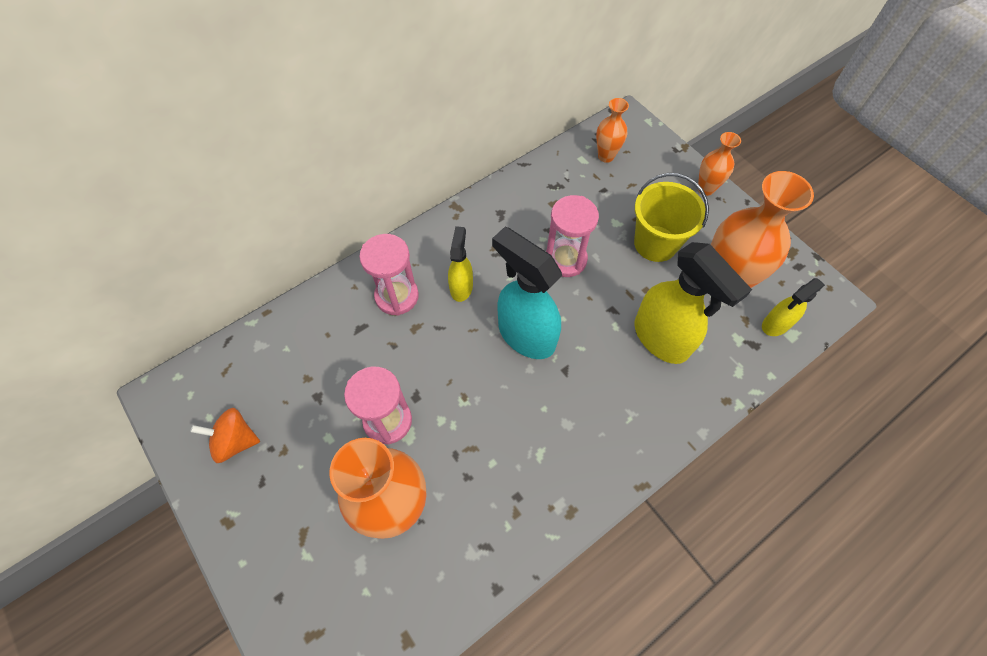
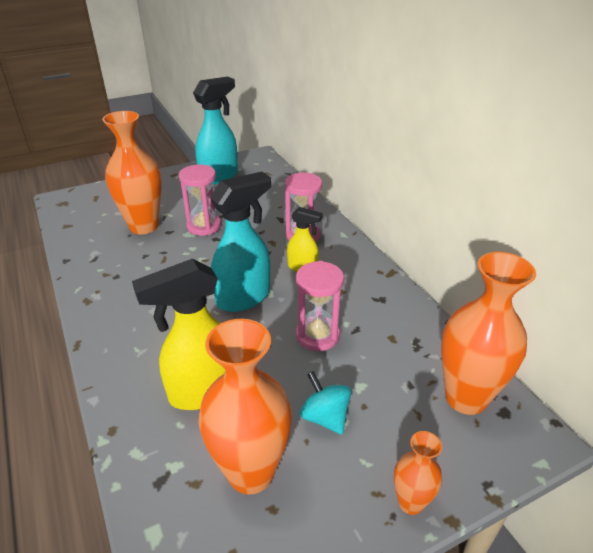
camera: 100 degrees right, 25 degrees down
orange spinning top [190,408,260,463] -> turquoise spray bottle [193,77,238,184]
orange vase [596,98,629,163] -> orange vase [441,252,536,415], size x1.95
yellow bucket [634,173,709,262] -> turquoise spinning top [300,371,351,435]
yellow spray bottle [762,278,825,336] -> none

